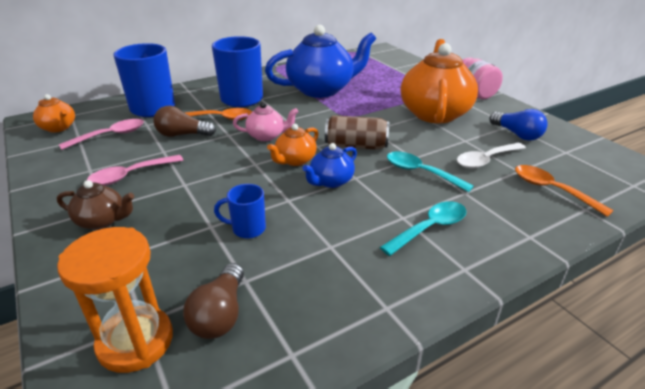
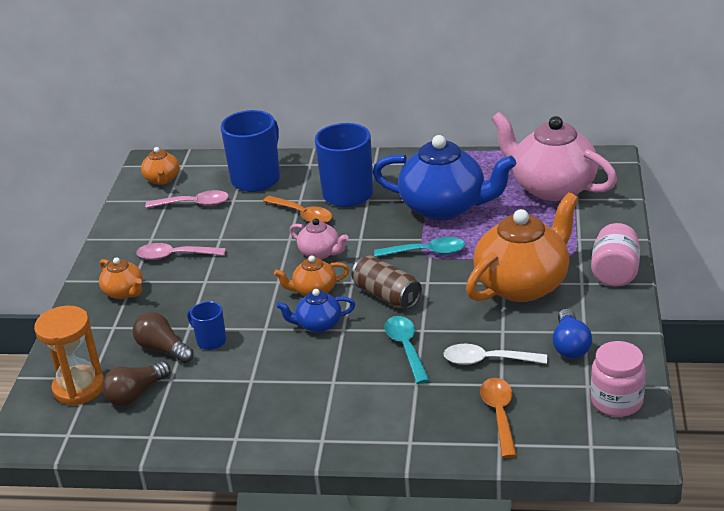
camera: 40 degrees right, 0 degrees up
brown teapot [57,180,134,230] -> orange teapot [99,257,143,299]
brown light bulb [153,106,216,137] -> brown light bulb moved to [133,312,194,363]
turquoise spoon [380,201,466,256] -> turquoise spoon moved to [374,237,465,257]
none -> pink teapot [492,112,617,201]
none -> pink jar [591,341,646,417]

